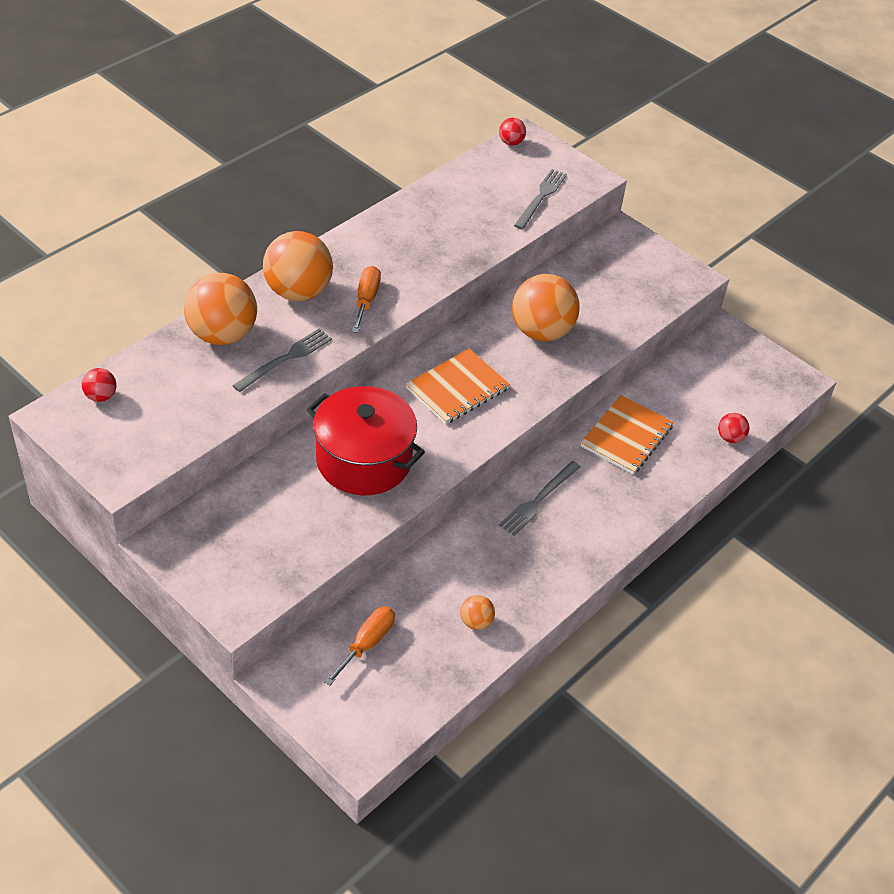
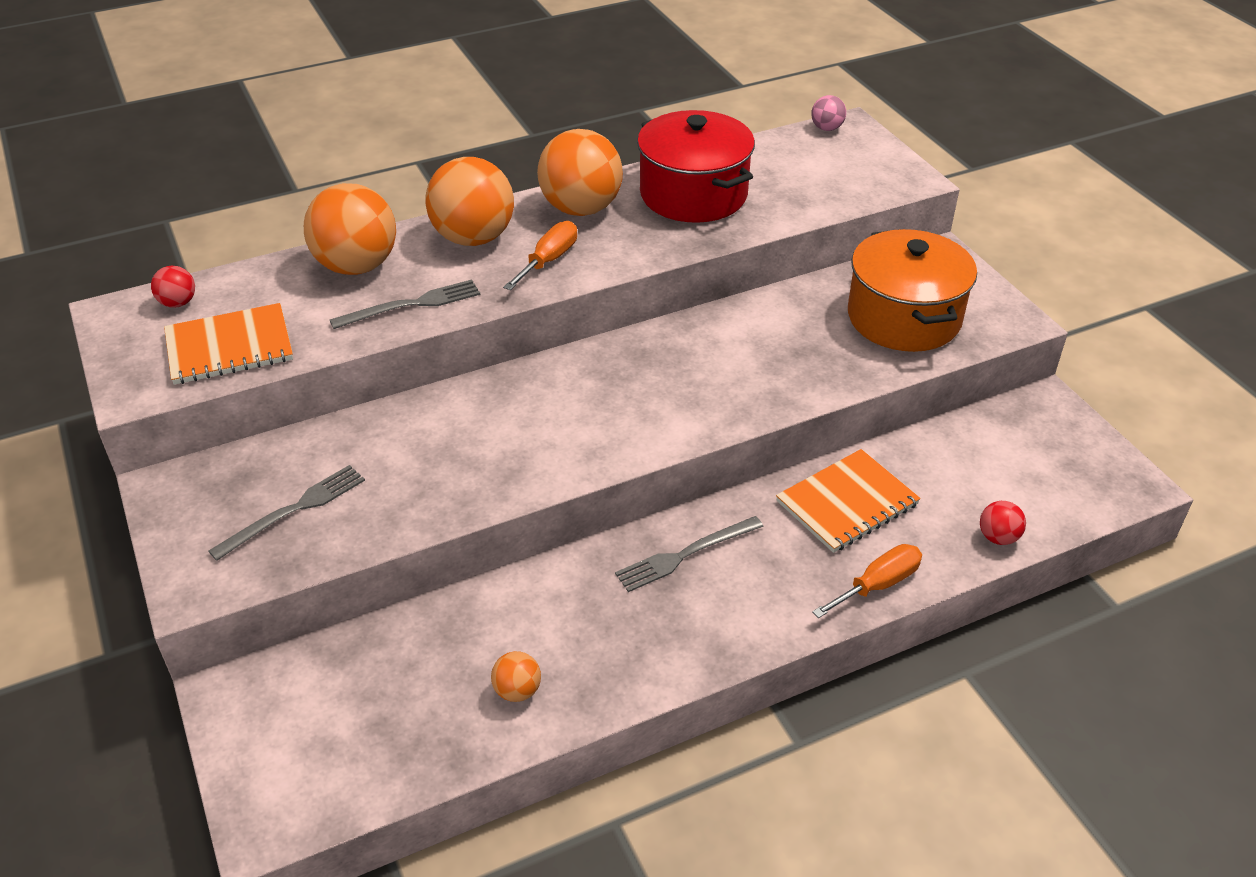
camera: 25 degrees right, 5 degrees down
red pot [306,386,425,495] -> red pot moved to [637,110,755,223]
orange screwdriver [324,607,395,686] -> orange screwdriver moved to [812,544,922,618]
orange notebook [406,349,510,424] -> orange notebook moved to [164,303,293,385]
red ball [499,118,526,146] -> pink ball [811,95,846,131]
orange ball [512,274,580,341] -> orange ball moved to [537,129,623,216]
grey fork [514,169,567,230] -> grey fork moved to [208,465,365,561]
none -> orange pot [848,229,977,352]

